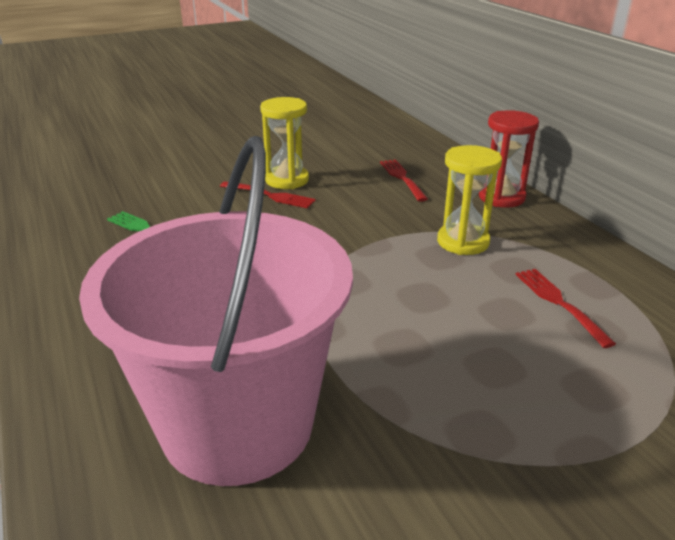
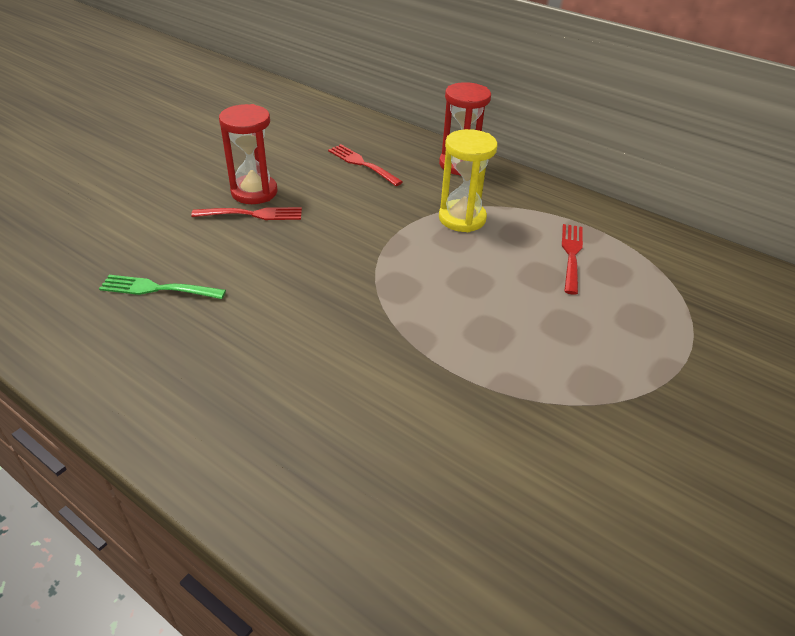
camera: 30 degrees left, 10 degrees up
pink bucket [79,136,353,486] -> none
yellow hourglass [260,97,309,189] -> red hourglass [219,104,278,204]
red fork [515,269,616,348] -> red fork turned 60 degrees clockwise [562,224,583,295]

